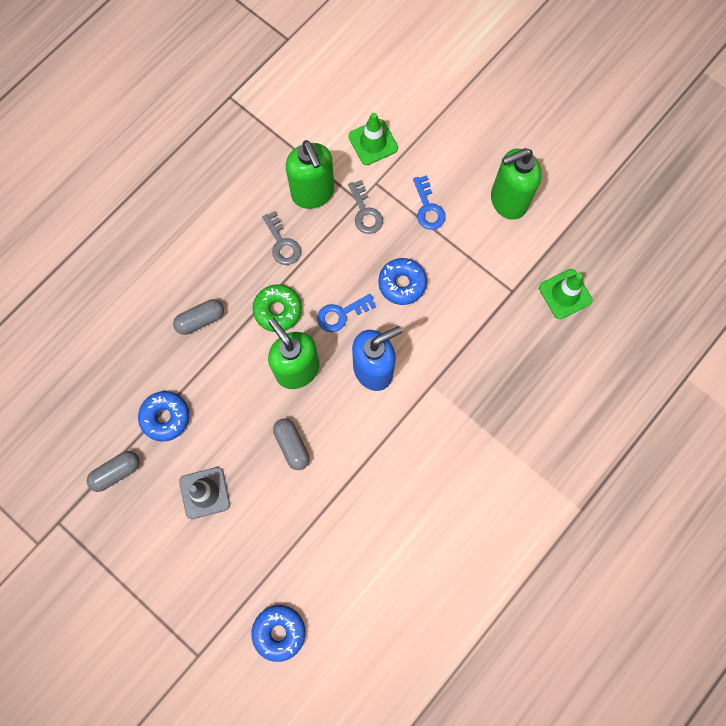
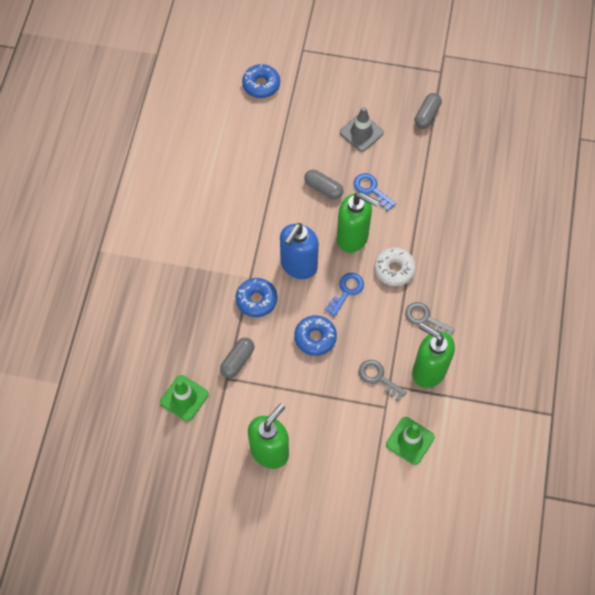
camera: 150 degrees right, 10 degrees down
blue donut [138,391,189,442] -> blue donut moved to [236,278,277,317]
grey capsule [173,299,224,335] -> grey capsule moved to [220,337,255,378]
green donut [253,284,302,332] -> white donut [374,247,416,286]
blue key [413,175,445,230] -> blue key moved to [353,173,396,211]

